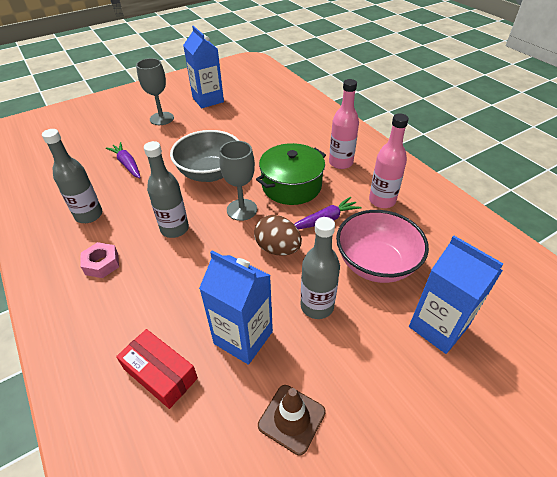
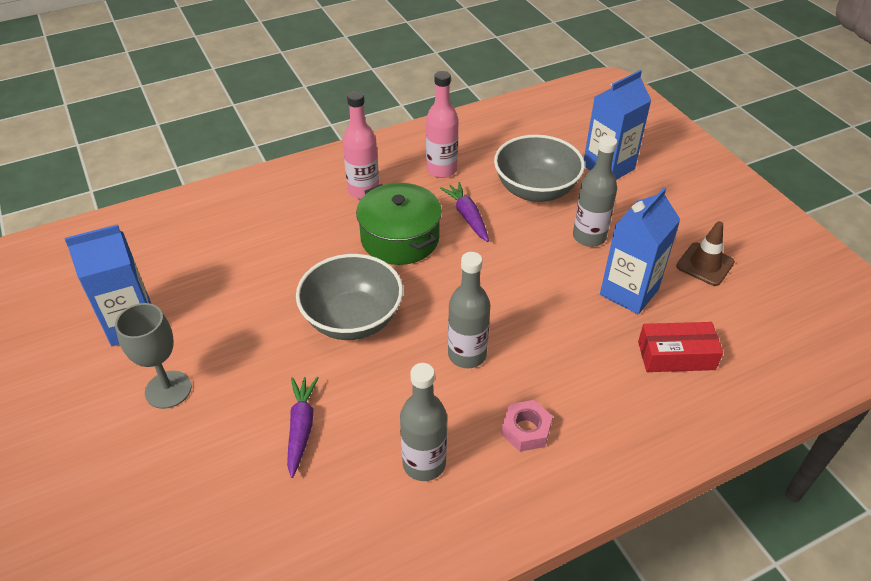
camera: 85 degrees left, 0 degrees up
purple carrot [106,142,141,178] -> purple carrot turned 120 degrees clockwise [287,377,319,478]
red box [116,329,198,409] -> red box turned 45 degrees clockwise [638,322,723,372]
grey goblet [219,141,257,221] -> none
brown egg [254,215,302,256] -> none
pink bowl [336,210,429,283] -> grey bowl [494,135,585,202]

